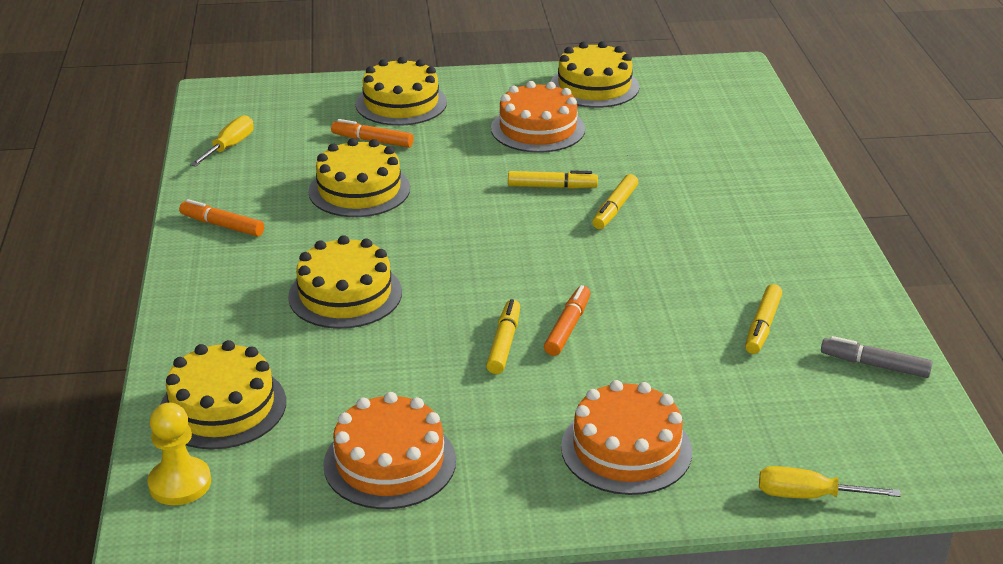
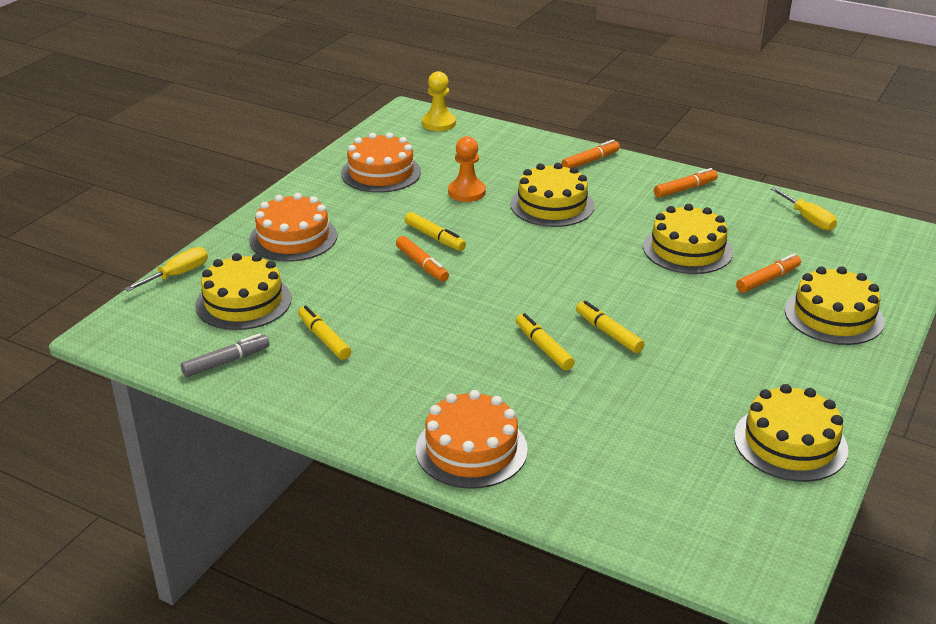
camera: 125 degrees right, 0 degrees up
yellow cake [160,340,286,450] -> yellow cake moved to [195,253,292,330]
orange cake [491,81,585,153] -> orange cake moved to [416,390,528,489]
yellow marker [508,170,598,189] -> yellow marker turned 105 degrees clockwise [576,301,644,353]
none -> orange pawn [448,136,486,202]
none -> orange marker [562,140,620,168]

